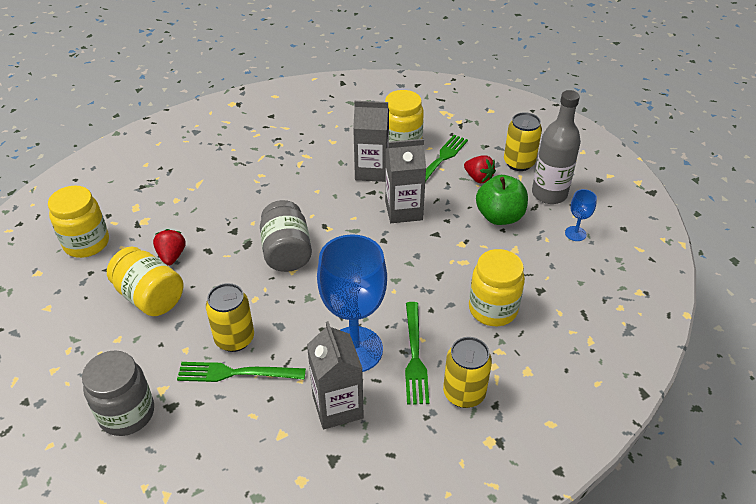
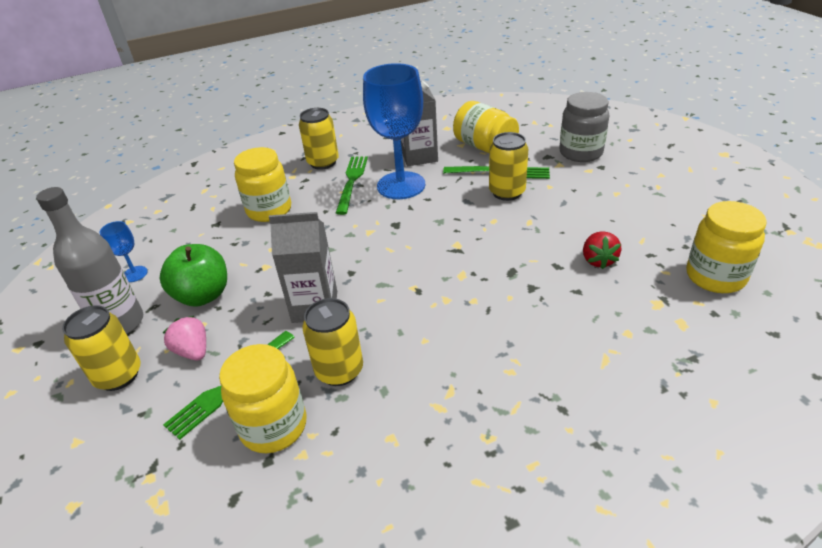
camera: 170 degrees left, 5 degrees down
yellow jar [107,247,183,316] -> yellow jar moved to [453,101,519,153]
grey jar [260,200,312,272] -> none
grey carton [353,101,389,182] -> yellow can [302,298,363,386]
red strawberry [464,155,496,183] -> pink strawberry [163,316,206,360]

